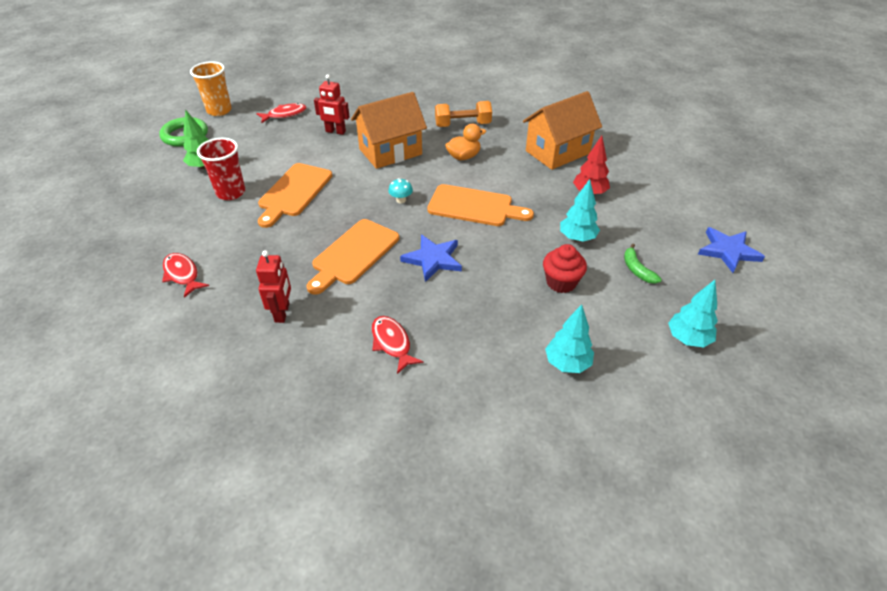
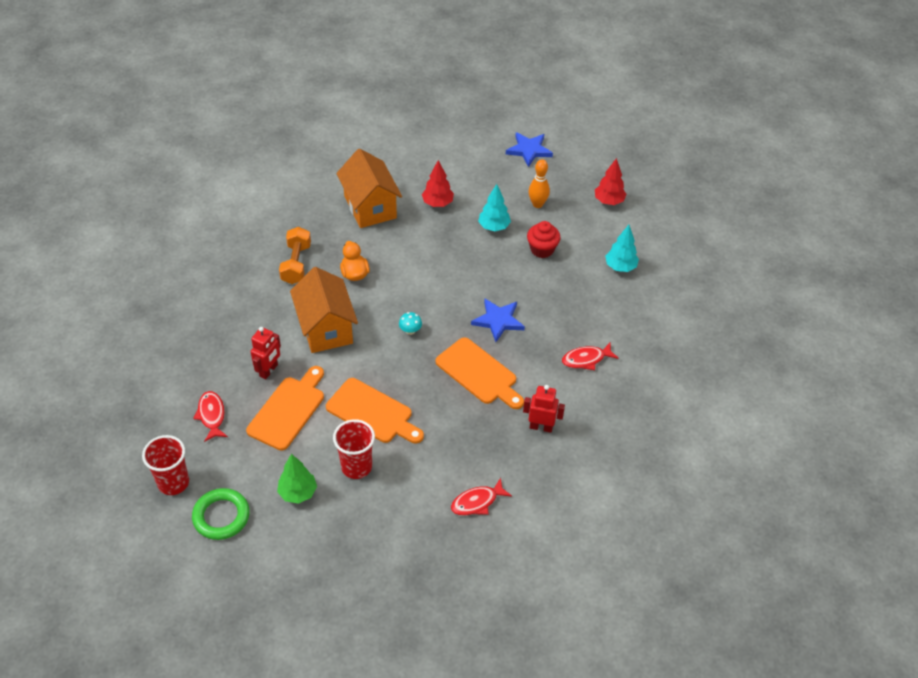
camera: 80 degrees left, 5 degrees up
orange cup [190,61,232,116] -> red cup [142,435,189,495]
orange cutting board [427,184,534,226] -> orange cutting board moved to [246,366,324,450]
green banana [624,243,662,284] -> orange bowling pin [529,159,550,208]
turquoise tree [668,280,718,347] -> red tree [595,158,627,205]

